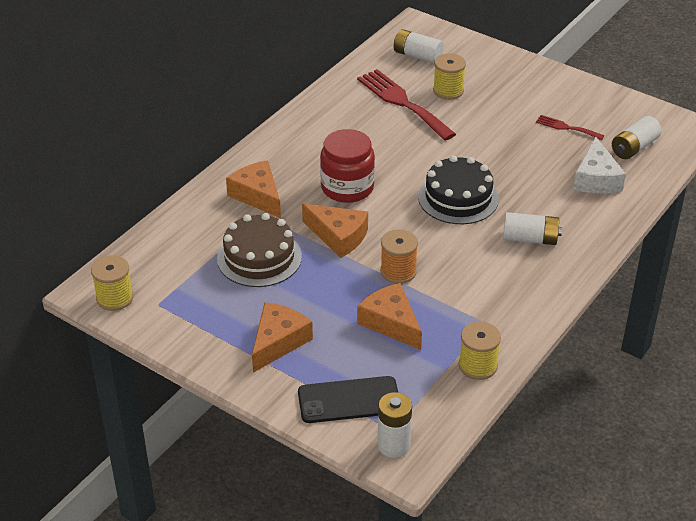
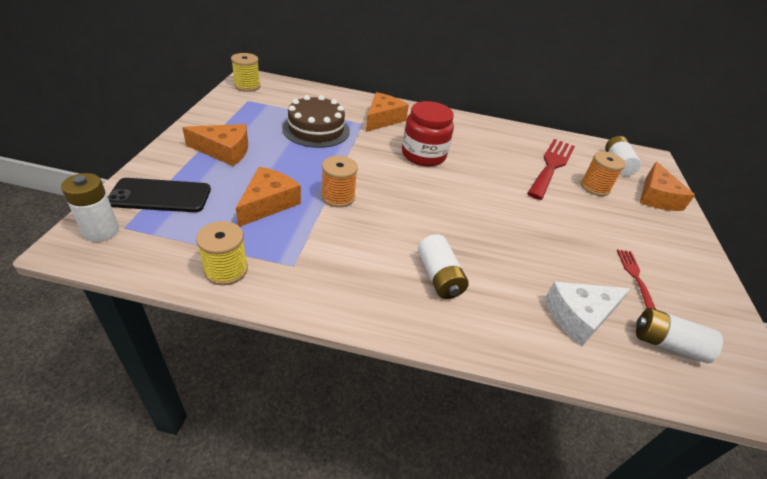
camera: 60 degrees right, 0 degrees up
black phone [298,376,398,423] -> black phone turned 60 degrees counterclockwise [108,178,211,212]
orange cheese [302,204,368,258] -> orange cheese moved to [640,162,695,211]
black cake [418,155,499,224] -> none
yellow spool [433,53,466,100] -> orange spool [580,151,626,196]

